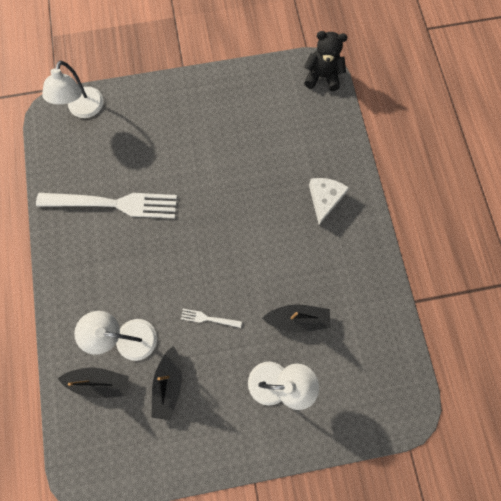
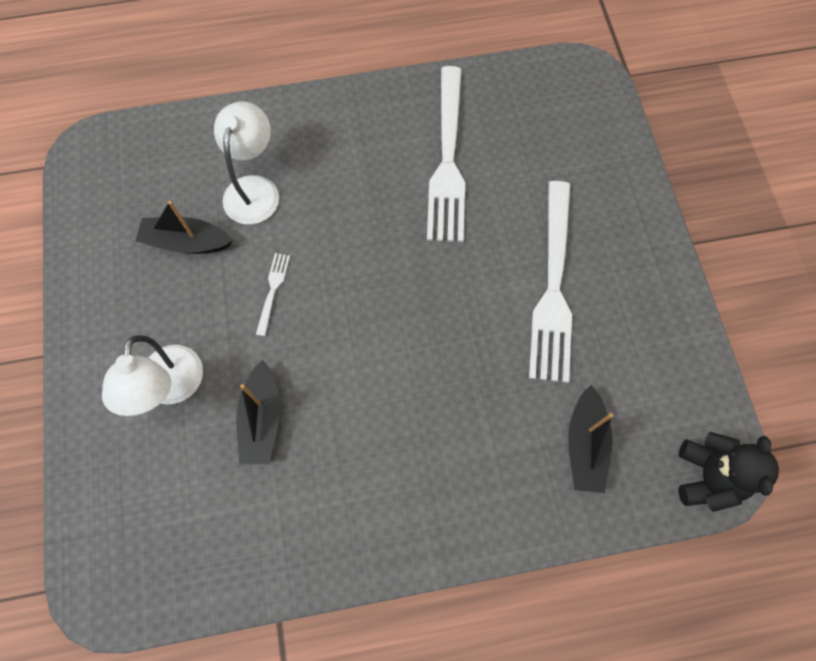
camera: 90 degrees right, 5 degrees down
white lamp [42,61,104,118] -> none
black boat [58,368,129,398] -> black boat moved to [568,385,614,493]
white cheese [309,178,349,225] -> none
none -> white fork [529,181,572,383]

